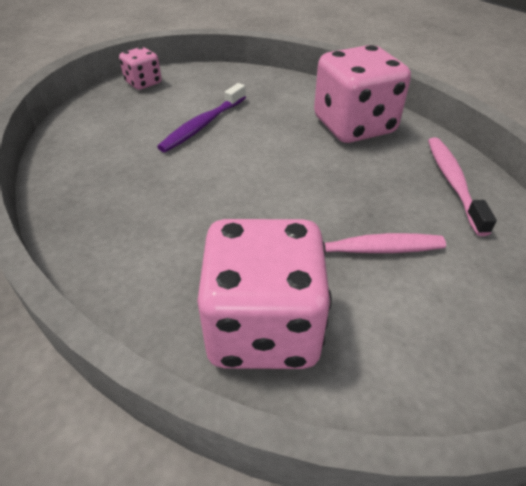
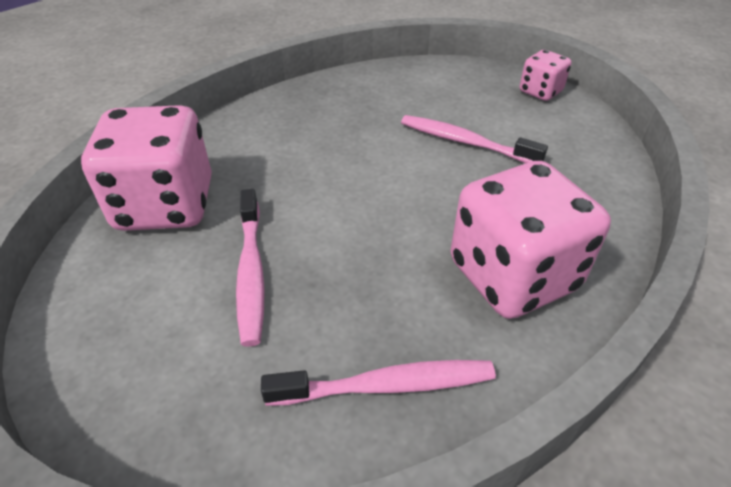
camera: 85 degrees right, 0 degrees up
purple toothbrush [157,83,246,152] -> pink toothbrush [401,115,548,163]

